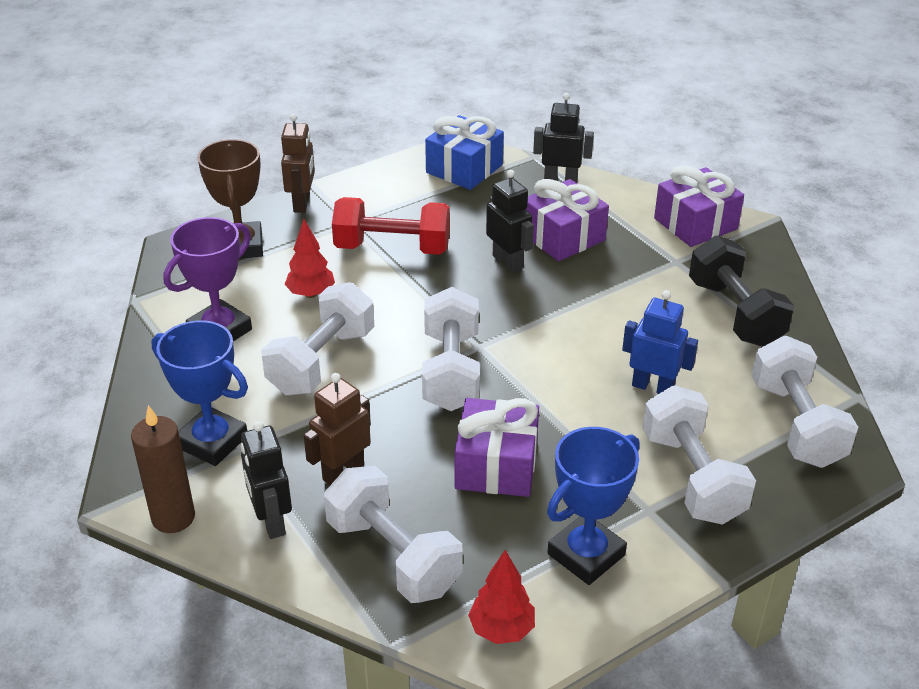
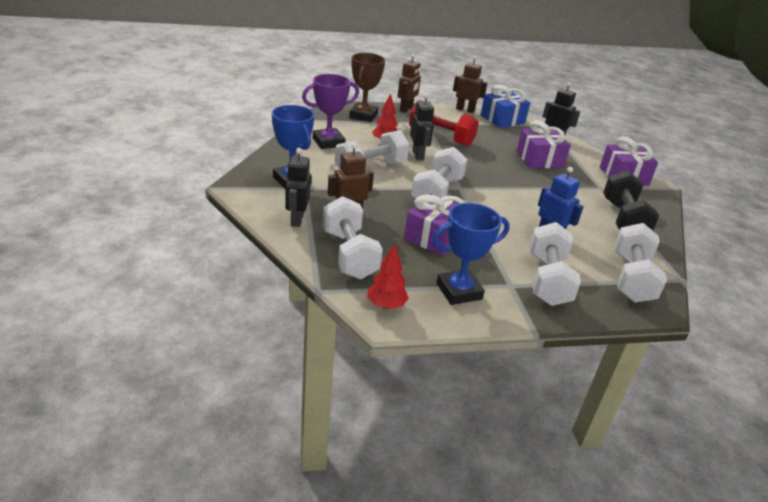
camera: 20 degrees right, 5 degrees down
brown candle [131,405,195,533] -> none
black robot [486,170,534,273] -> black robot moved to [410,94,434,160]
none -> brown robot [453,56,487,113]

